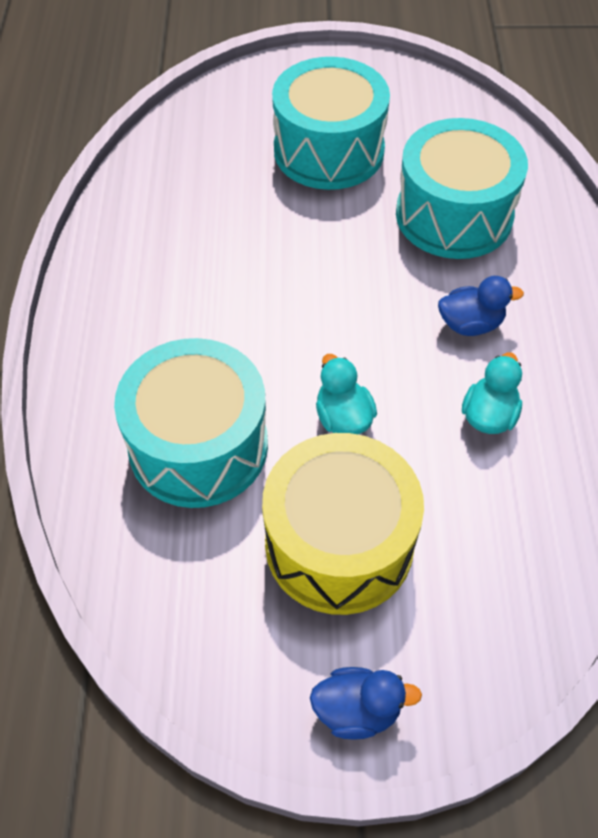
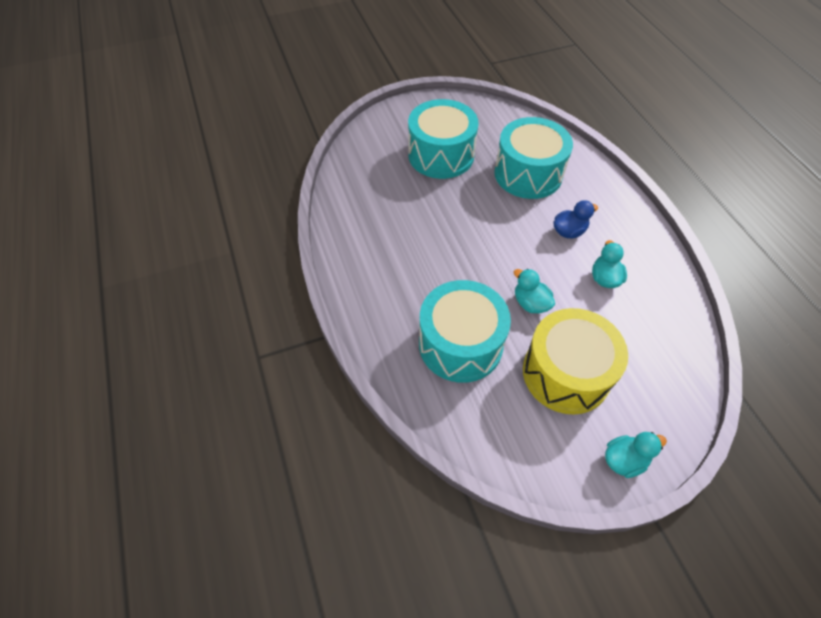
camera: 20 degrees left, 0 degrees up
blue duck [310,667,422,740] -> turquoise duck [605,432,667,478]

